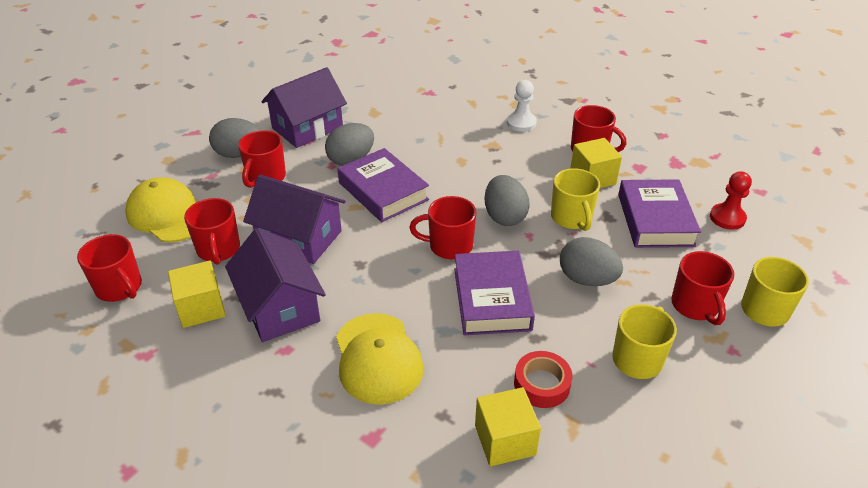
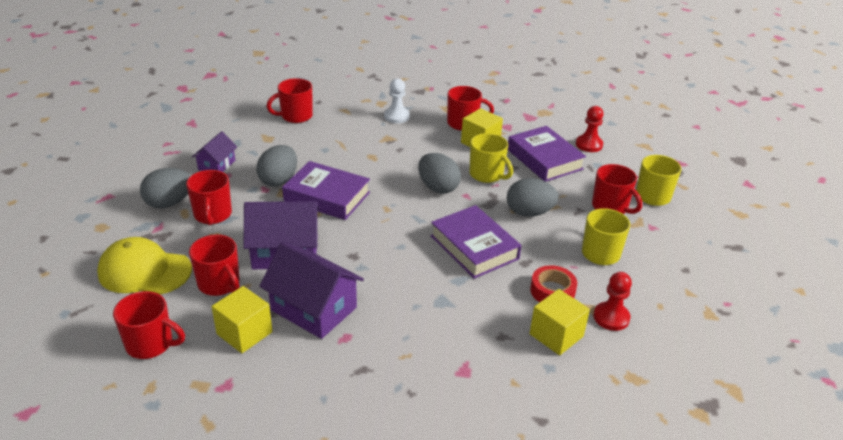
camera: 30 degrees left, 5 degrees down
purple house [262,67,347,148] -> purple house [192,131,237,172], size x0.56
yellow cap [336,313,424,405] -> none
red mug [409,196,476,259] -> red mug moved to [266,78,313,123]
none -> red pawn [594,272,632,331]

